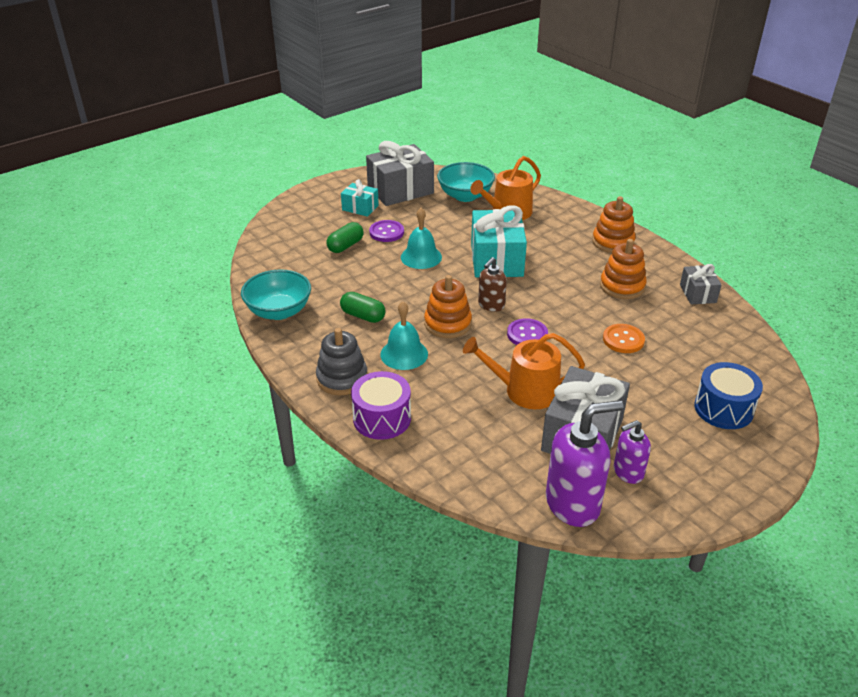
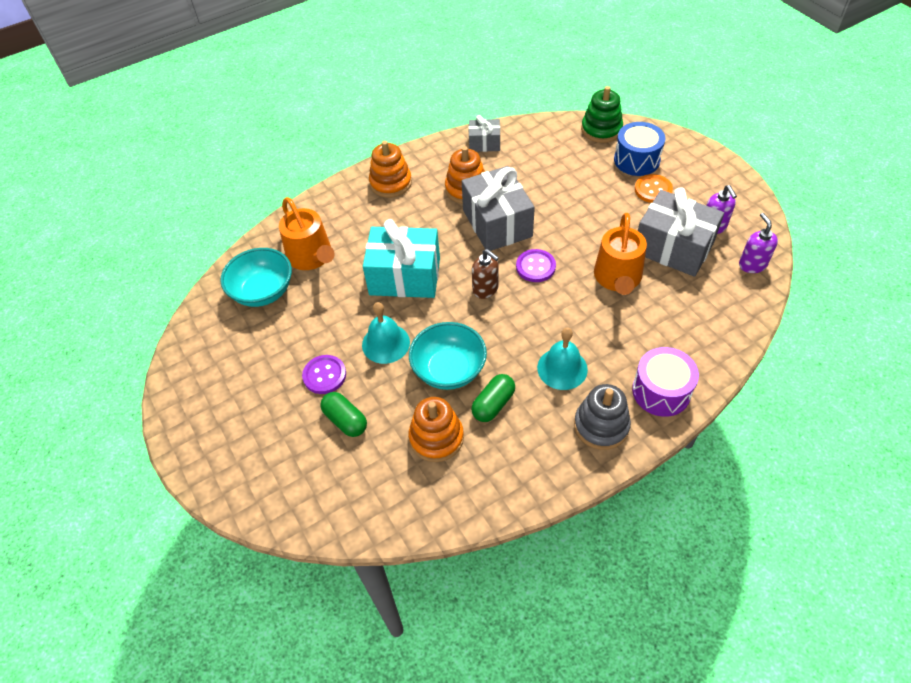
camera: 80 degrees left, 15 degrees up
turquoise bowl [241,270,311,320] -> turquoise bowl moved to [409,322,487,390]
turquoise gift [341,179,379,217] -> none
grey gift [366,141,434,206] -> grey gift moved to [462,166,535,251]
orange stacking toy [424,275,472,338] -> orange stacking toy moved to [409,397,464,462]
purple soap dispenser [546,400,623,527] -> purple soap dispenser [739,213,778,273], size x0.56
orange button [603,324,645,353] -> orange button moved to [635,174,673,203]
none -> green stacking toy [581,86,623,143]

